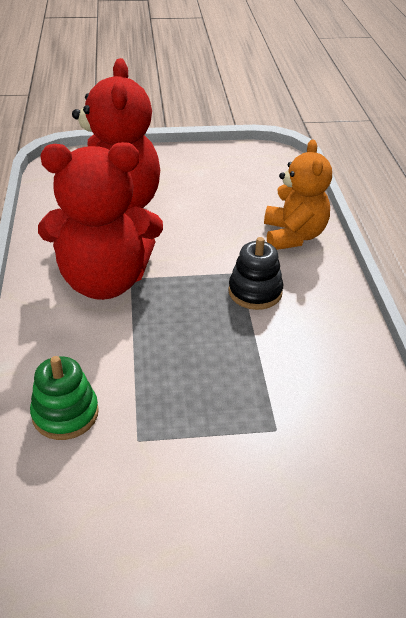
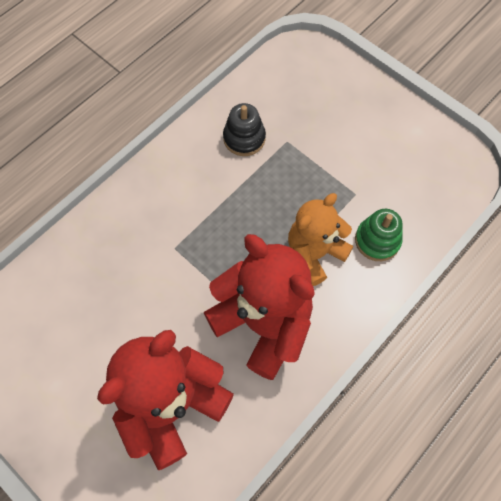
camera: 130 degrees left, 25 degrees up
black stacking toy [228,237,283,310] -> black stacking toy moved to [223,103,266,156]
orange teddy bear [264,139,332,250] -> orange teddy bear moved to [288,193,353,286]

